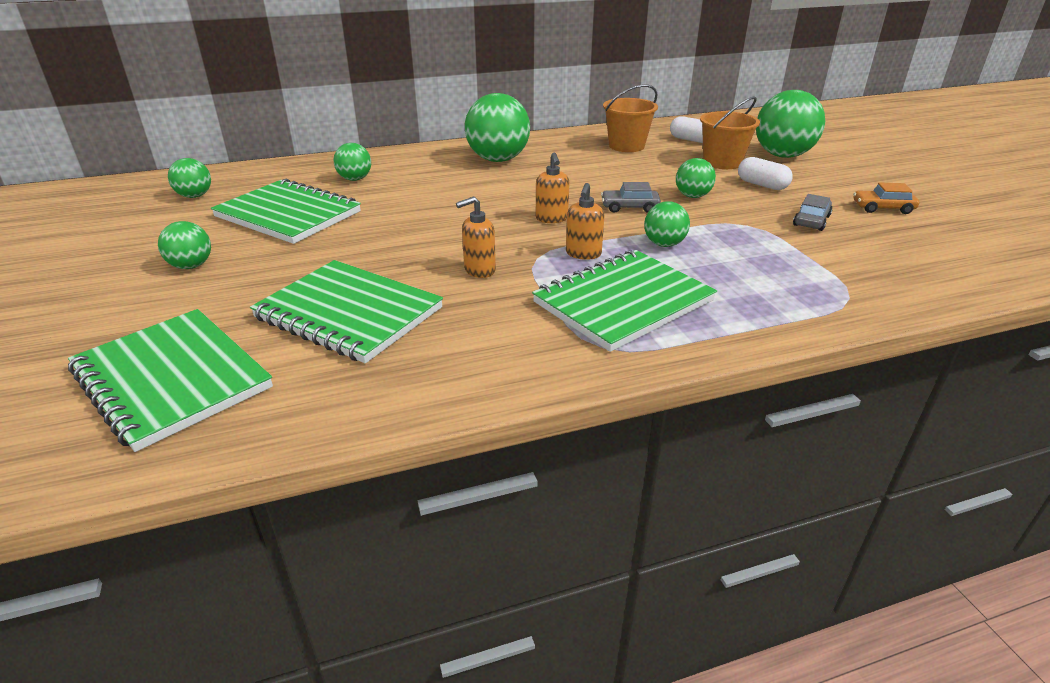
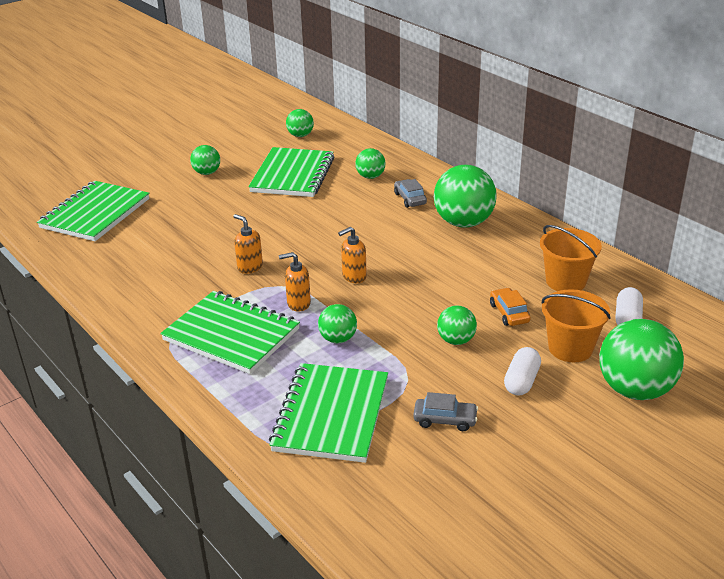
camera: 70 degrees right, 0 degrees up
green notebook [250,260,443,363] -> green notebook moved to [269,363,388,463]
grey car [601,182,661,213] -> grey car moved to [394,179,427,208]
orange car [853,182,919,214] -> orange car moved to [490,288,531,326]

